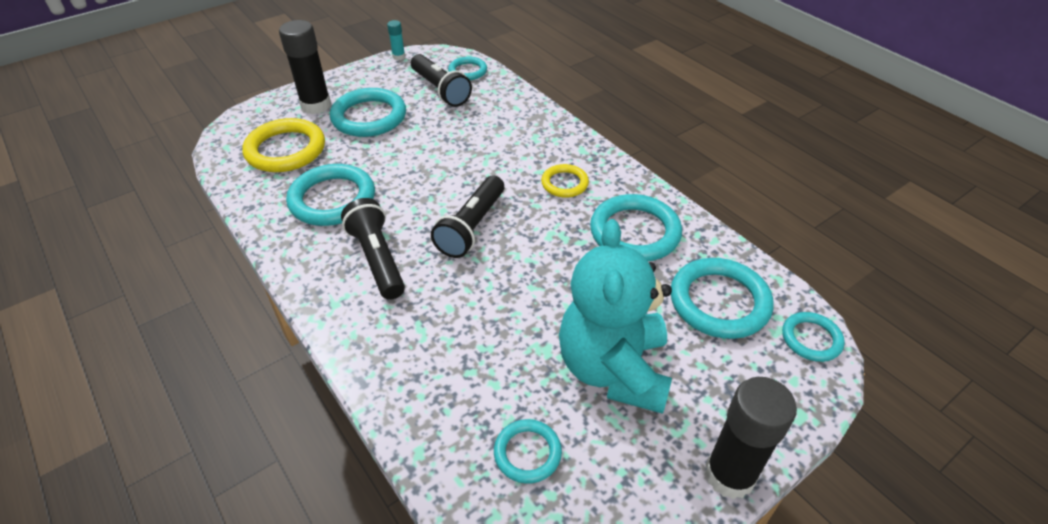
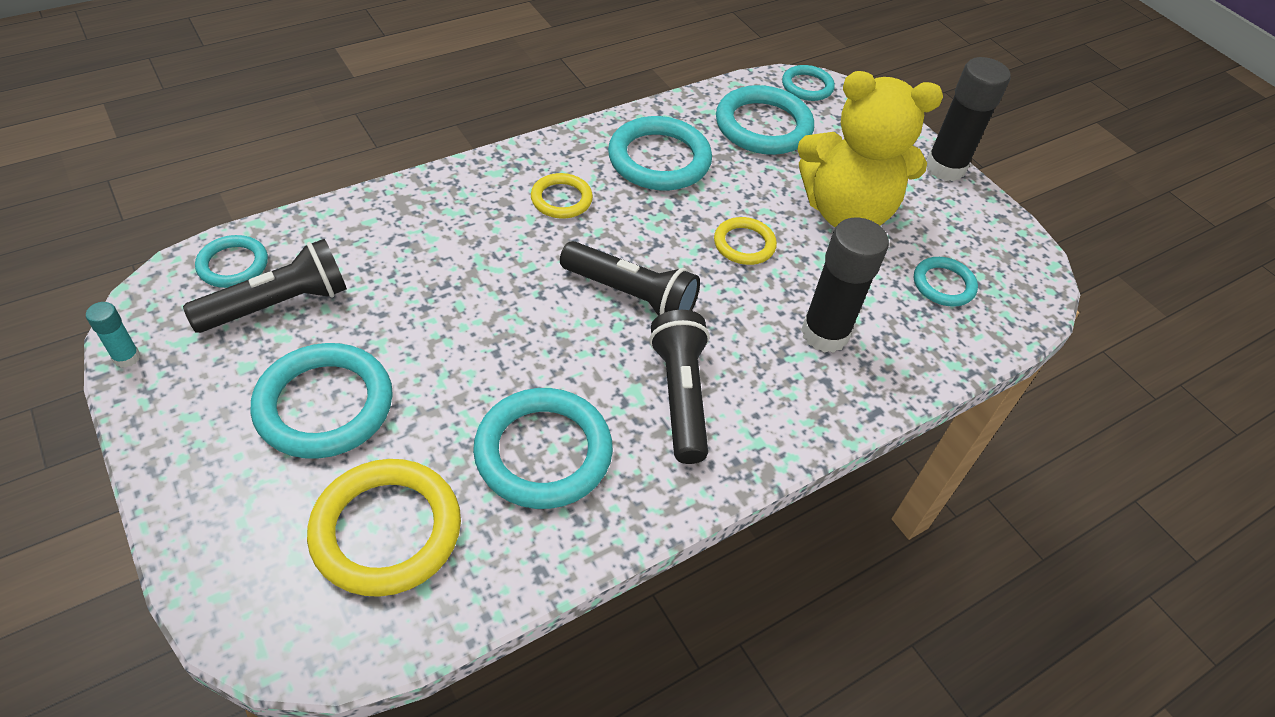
camera: 90 degrees left, 5 degrees up
black glue stick [279,20,331,114] -> black glue stick moved to [801,218,889,353]
black flashlight [341,198,405,300] -> black flashlight turned 105 degrees clockwise [649,310,710,464]
turquoise teddy bear [559,219,672,414] -> yellow teddy bear [797,71,943,227]
none -> yellow ring [714,217,777,265]

